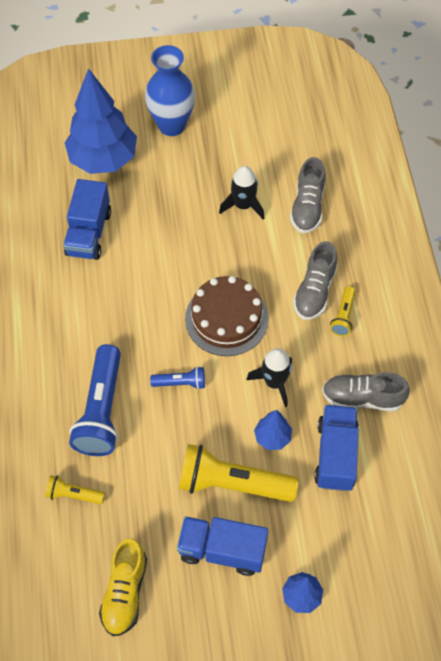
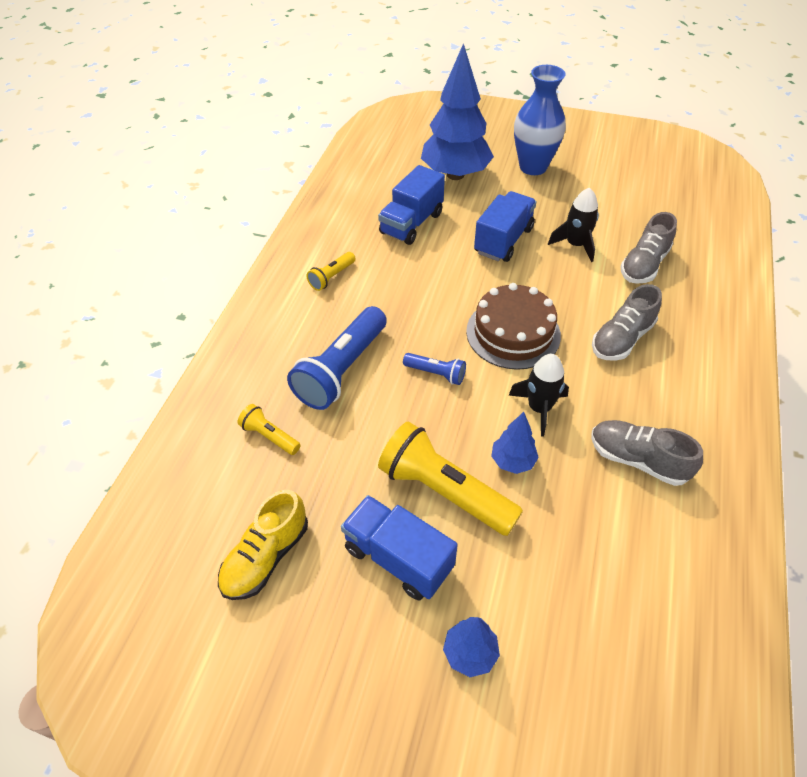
camera: 25 degrees right, 10 degrees down
blue truck [314,405,359,491] -> blue truck moved to [474,191,537,262]
yellow flashlight [330,286,356,336] -> yellow flashlight moved to [307,252,356,291]

